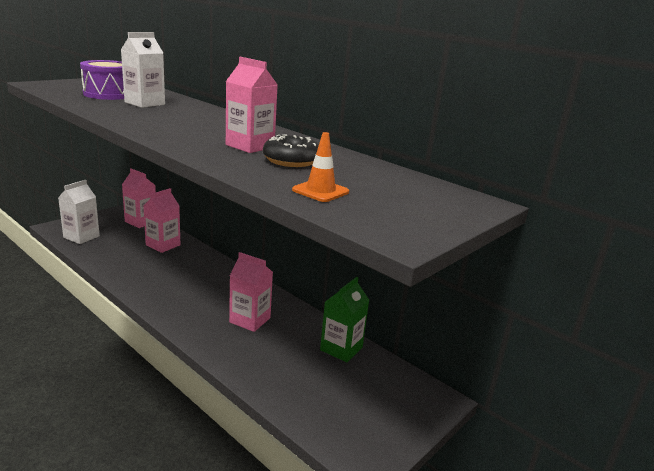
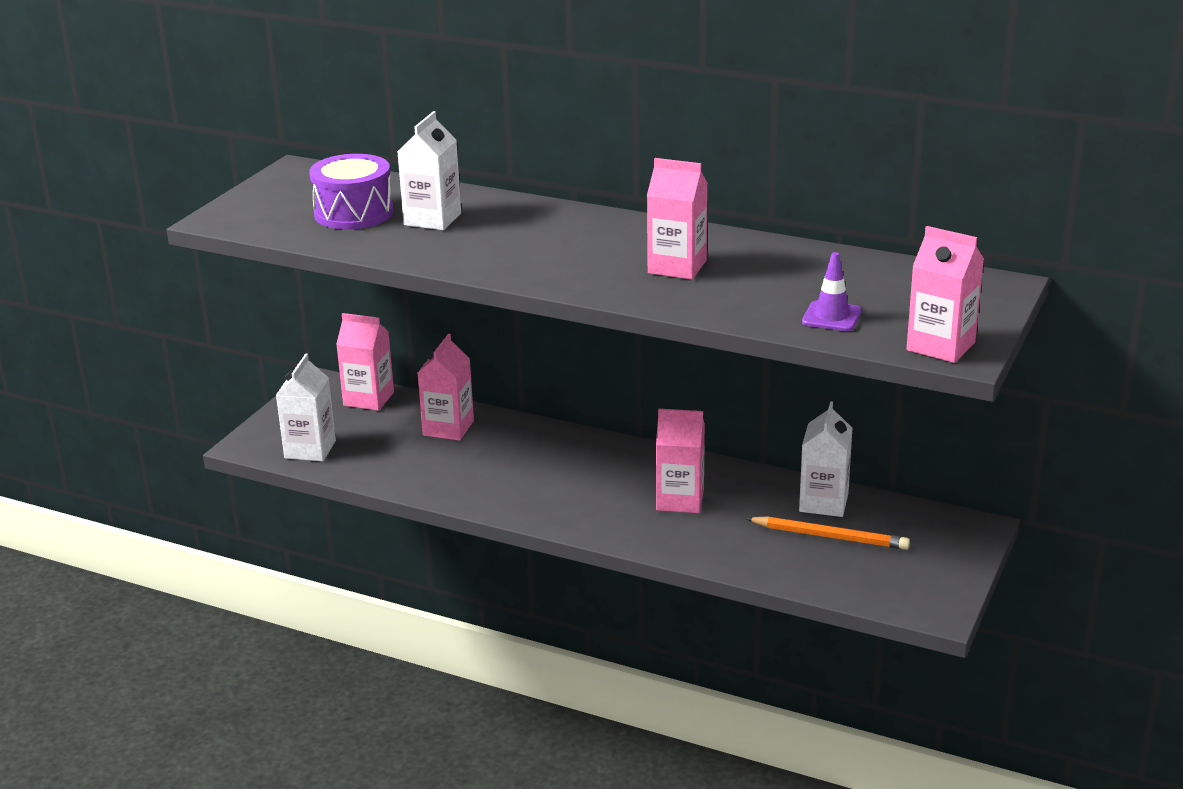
camera: 15 degrees left, 5 degrees up
black donut [263,134,319,167] -> none
orange traffic cone [292,132,349,202] -> purple traffic cone [802,252,862,331]
green carton [320,277,369,362] -> white carton [799,401,853,517]
none -> orange pencil [746,516,910,550]
none -> pink carton [907,226,984,363]

